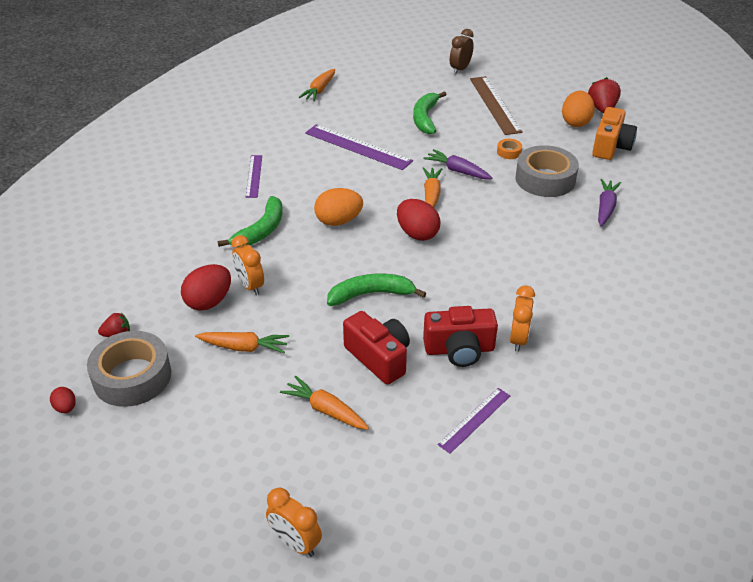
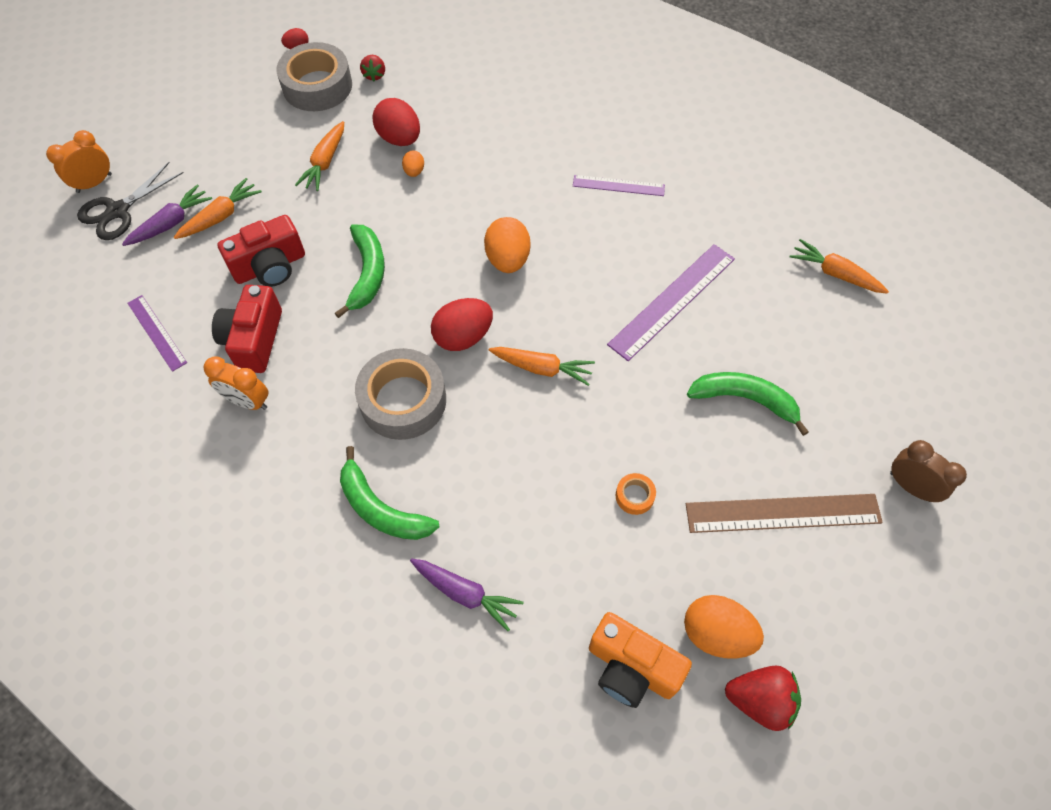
camera: 100 degrees right, 20 degrees up
green banana [218,196,283,247] -> green banana moved to [340,446,440,540]
orange clock [231,235,264,295] -> orange egg [402,151,424,177]
purple carrot [423,149,492,179] -> purple carrot moved to [122,184,212,246]
grey tape [515,145,579,197] -> grey tape moved to [355,348,446,440]
none -> black scissors [77,162,184,240]

